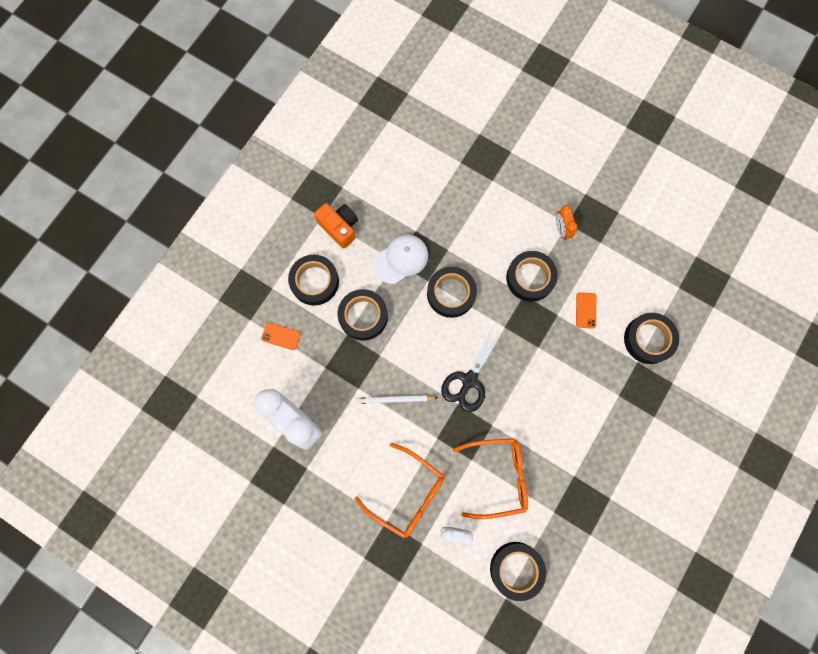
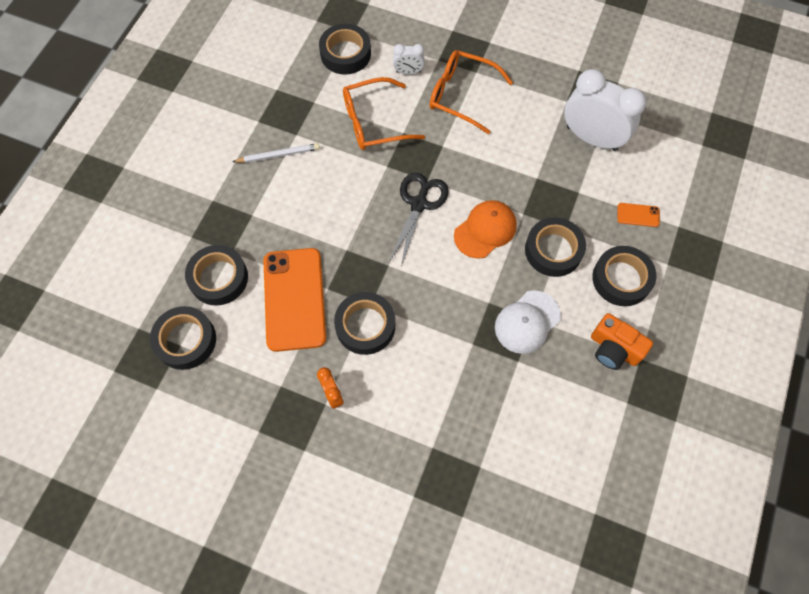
camera: 170 degrees right, 10 degrees down
white pencil [356,395,438,404] -> white pencil moved to [232,143,320,163]
black tape [427,267,477,318] -> black tape moved to [150,306,216,370]
orange phone [576,292,596,329] -> orange phone [263,248,326,352], size x2.44
none -> orange cap [454,200,517,259]

